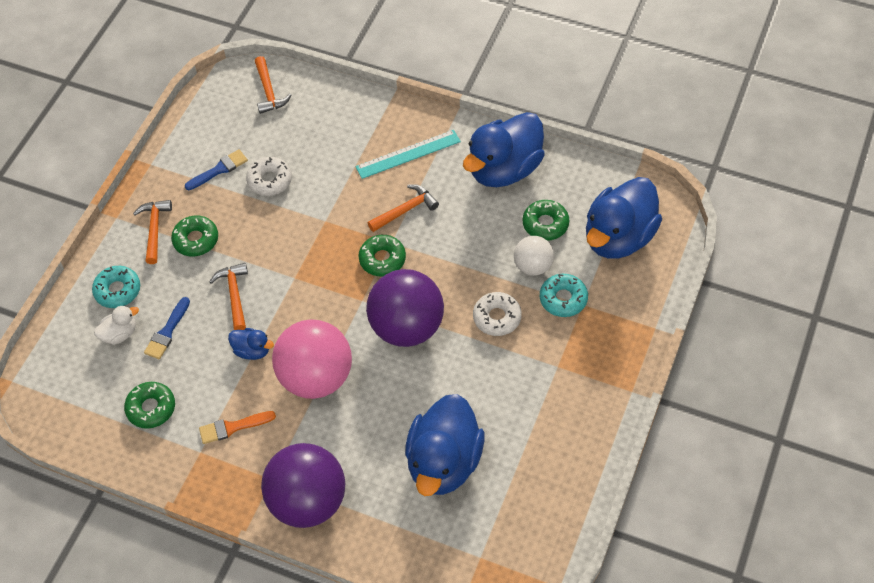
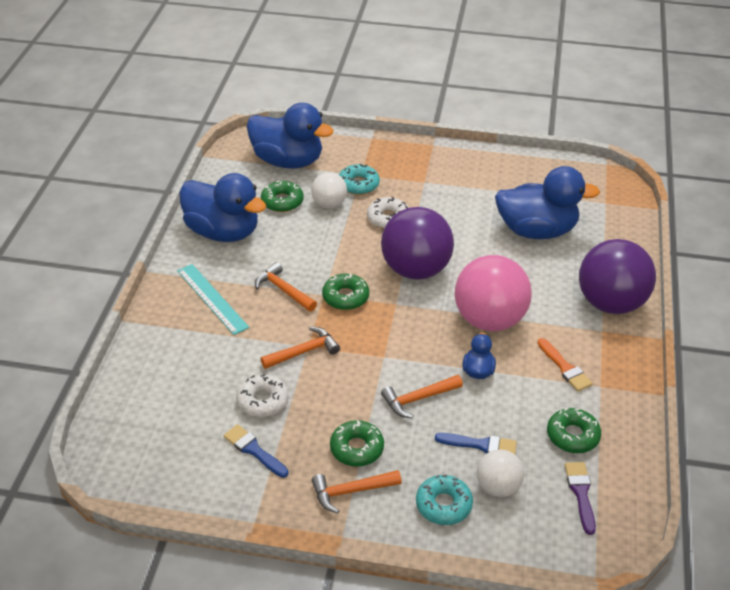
camera: 105 degrees left, 15 degrees down
white duck [94,305,139,345] -> white ball [477,449,524,497]
orange hammer [255,56,292,114] -> orange hammer moved to [261,327,340,369]
none -> purple brush [565,462,596,535]

